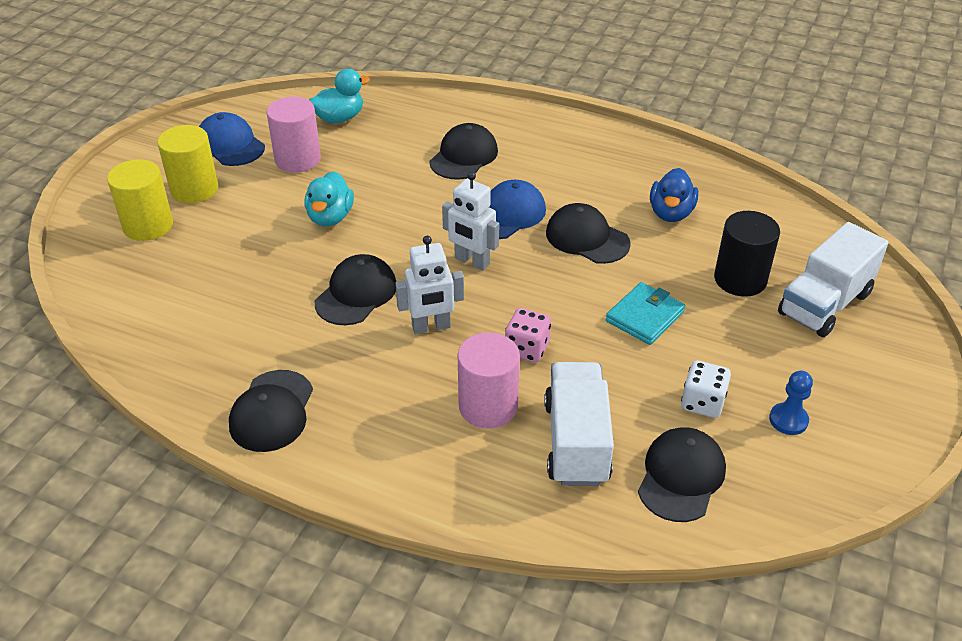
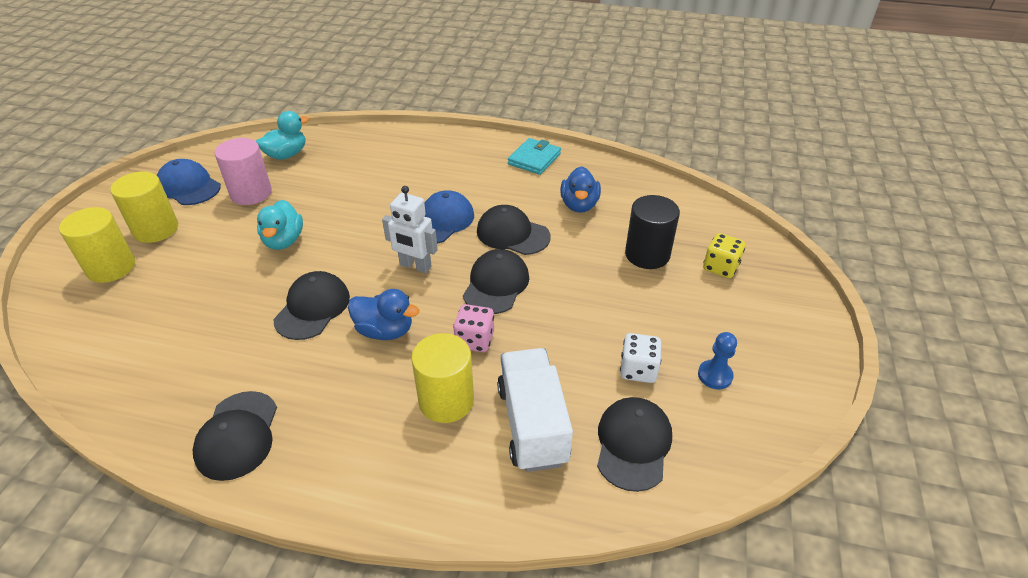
camera: 10 degrees left, 0 degrees up
white robot [395,236,464,334] -> blue duck [348,289,419,340]
black cap [429,123,498,180] -> black cap moved to [463,249,529,314]
pink cylinder [458,332,520,429] -> yellow cylinder [411,333,474,423]
turquoise wallet [606,282,685,345] -> turquoise wallet moved to [508,138,561,175]
white truck [778,222,888,337] -> yellow dice [703,233,745,278]

